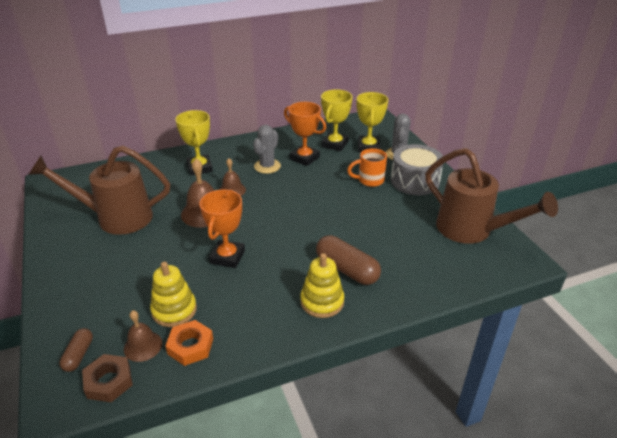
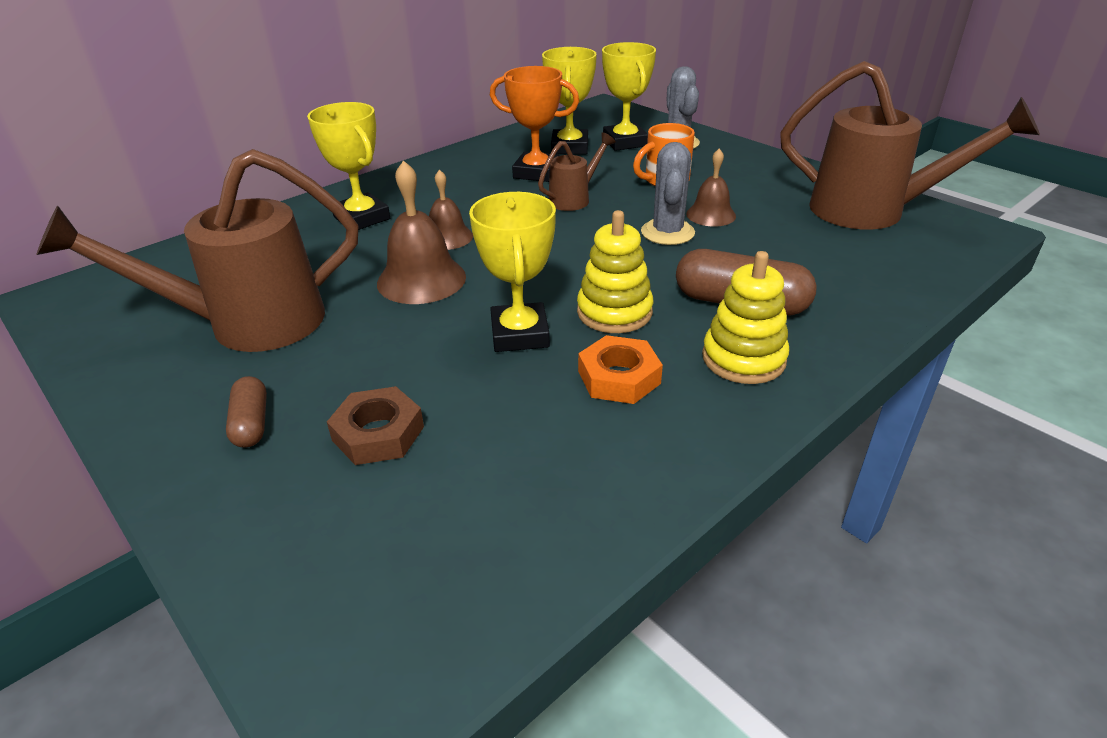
camera: 20 degrees left, 0 degrees up
brown capsule [59,328,93,372] -> brown capsule moved to [226,376,267,448]
brown nut [82,354,133,402] -> brown nut moved to [327,386,424,465]
brown bell [124,310,162,362] -> brown bell moved to [686,148,736,226]
yellow stacking toy [150,262,197,327] -> yellow stacking toy moved to [577,210,653,333]
orange nut [165,320,213,366] -> orange nut moved to [578,335,663,404]
orange trophy [199,190,245,268] -> yellow trophy [469,192,556,352]
grey cactus [253,125,281,174] -> grey cactus moved to [641,142,695,245]
grey drum [391,144,443,195] -> none
none -> brown watering can [538,132,616,211]

